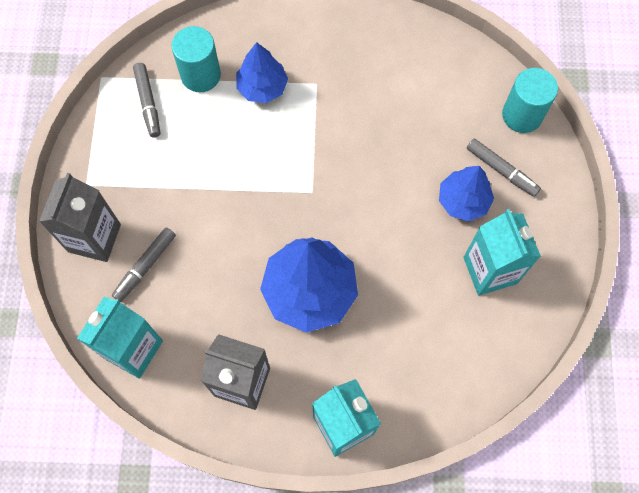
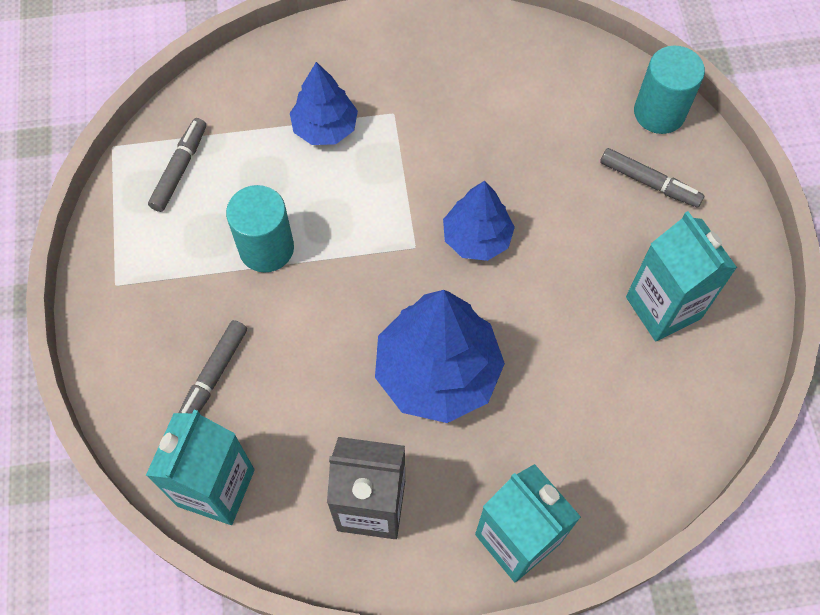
camera: 10 degrees left, 5 degrees down
grey carton [39,173,121,262] -> none
grey marker [133,63,160,138] -> grey marker turned 135 degrees counterclockwise [148,118,206,212]
turquoise cylinder [171,26,221,92] -> turquoise cylinder moved to [226,185,294,272]
blue tree [439,166,494,221] -> blue tree moved to [443,181,515,261]

